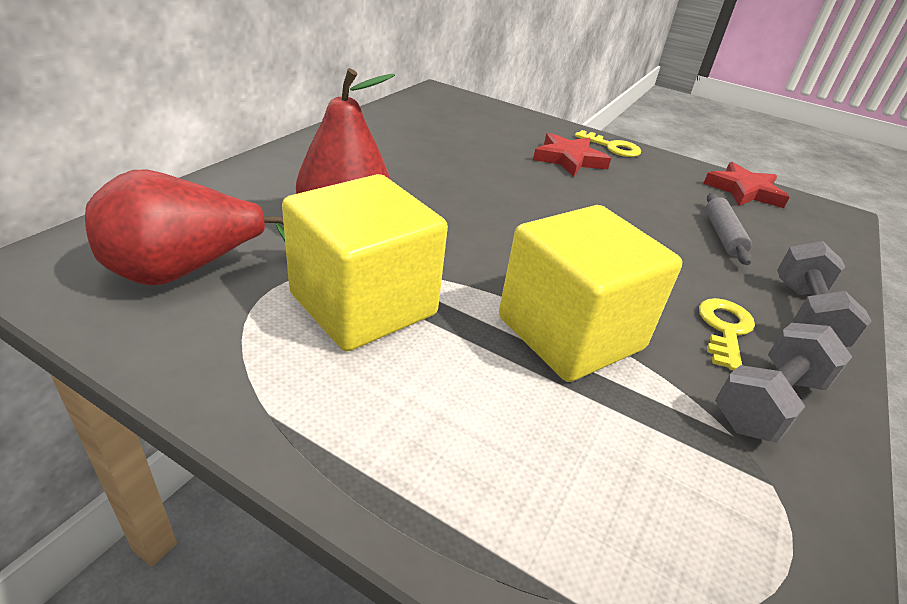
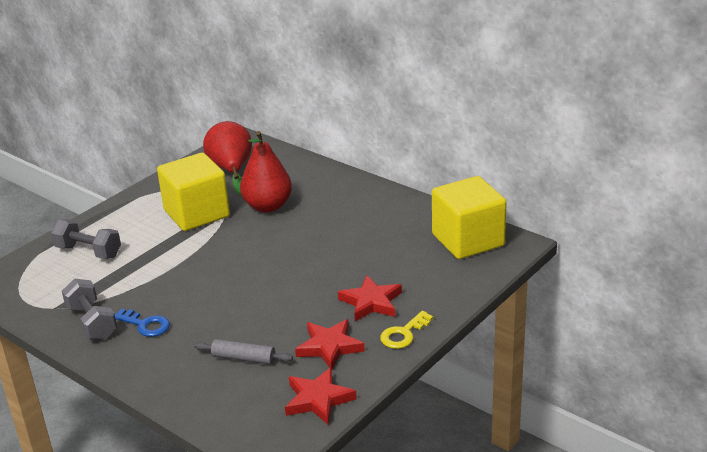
camera: 105 degrees right, 5 degrees down
yellow cube [499,205,682,382] -> yellow cube moved to [432,176,507,259]
yellow key [699,298,755,371] -> blue key [115,309,170,337]
grey dumbbell [777,241,872,347] -> grey dumbbell moved to [51,219,121,259]
none -> red star [295,319,365,369]

